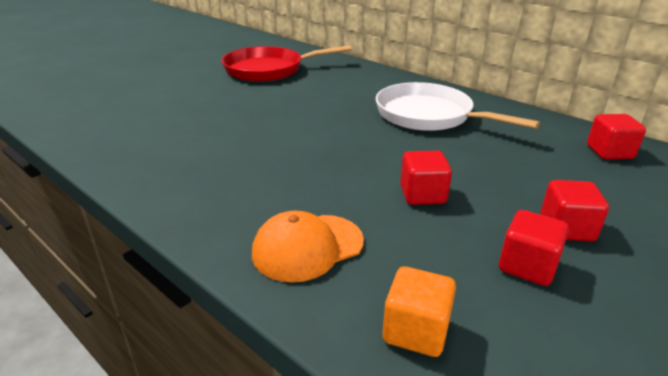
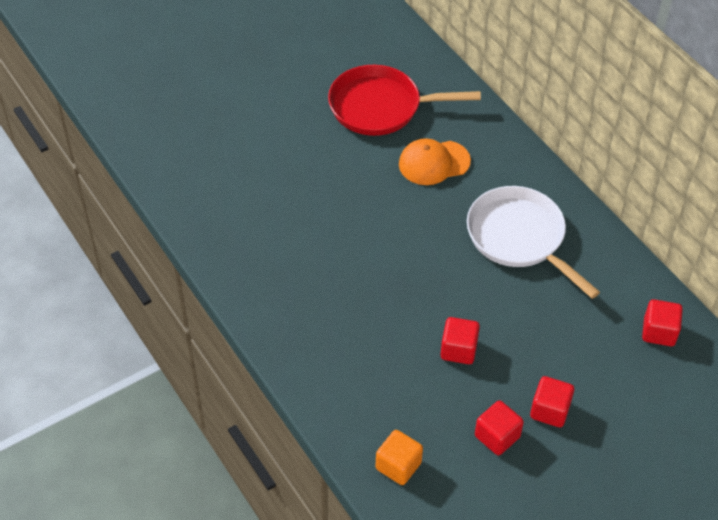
camera: 15 degrees right, 20 degrees up
orange cap [252,211,364,282] -> orange cap moved to [399,138,471,185]

